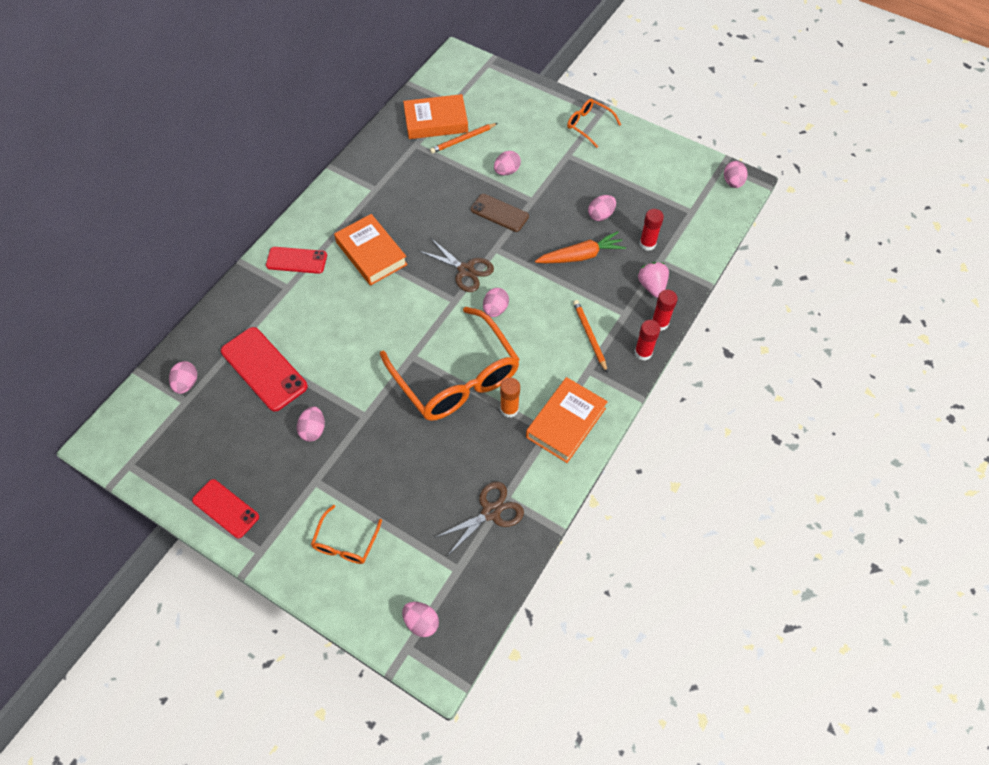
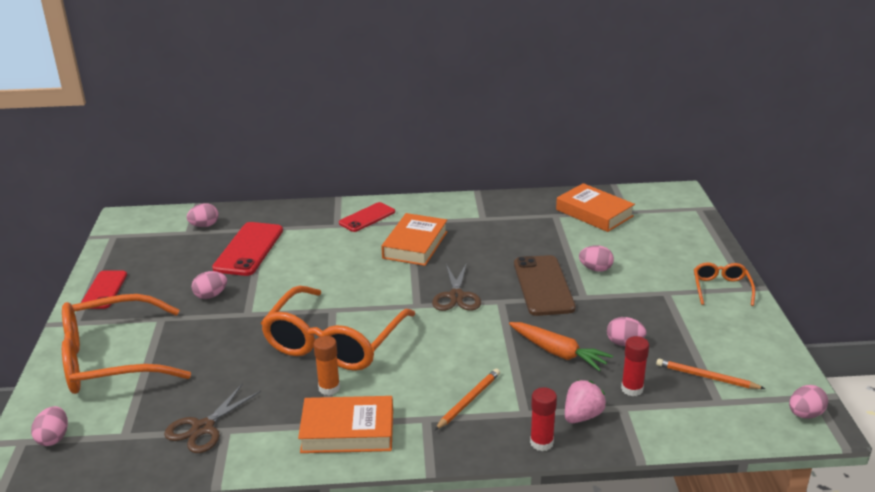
camera: 55 degrees right, 30 degrees down
red phone [266,247,327,274] -> red phone turned 75 degrees clockwise [339,202,395,232]
orange glasses [311,505,382,564] -> orange glasses [62,294,191,394], size x2.15
orange pencil [430,123,498,154] -> orange pencil moved to [656,359,765,389]
brown scissors [434,482,524,556] -> brown scissors turned 105 degrees clockwise [164,384,261,453]
brown phone [471,194,529,232] -> brown phone [514,255,576,316], size x1.54
pink egg [483,288,509,317] -> none
red glue stick [635,320,660,361] -> none

